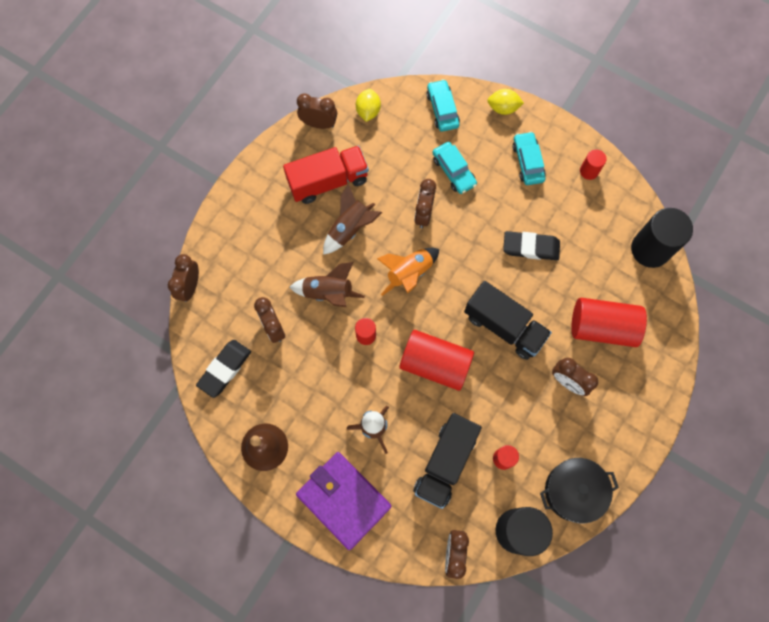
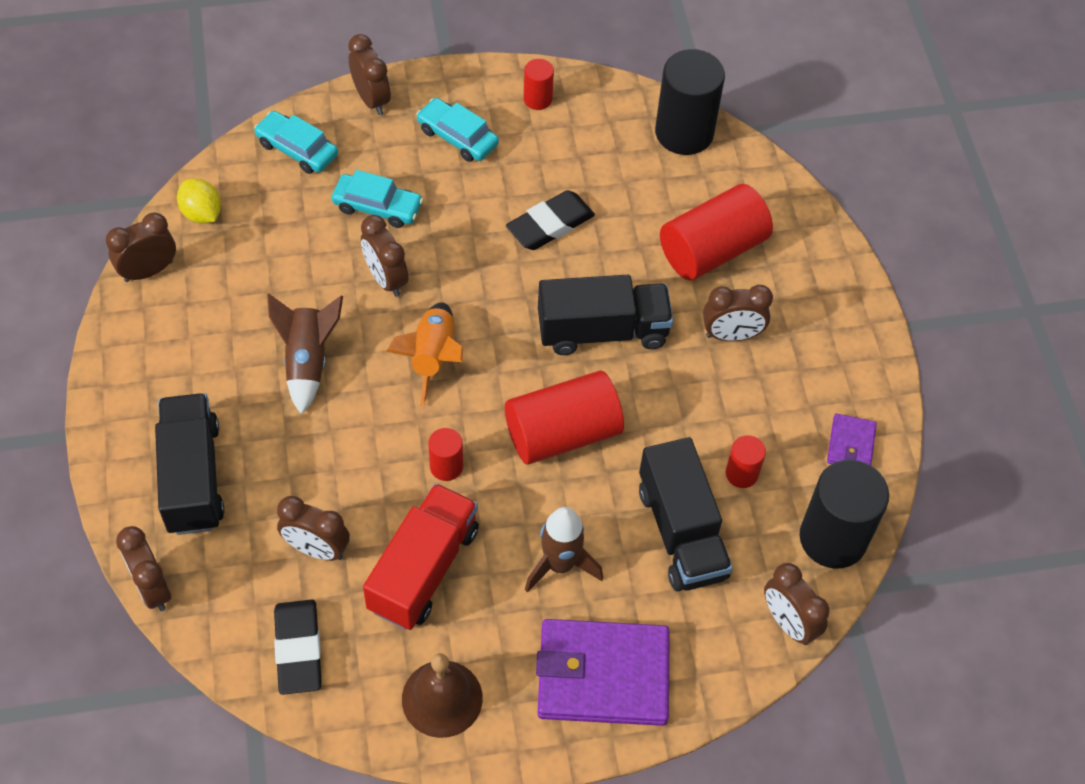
camera: 45 degrees left, 15 degrees down
red truck [283,146,369,204] -> red truck moved to [363,483,479,630]
brown rocket [289,262,365,307] -> none
yellow lemon [487,89,524,115] -> brown clock [348,34,391,115]
black pot [540,458,619,524] -> purple wallet [827,414,877,465]
none -> black truck [155,393,224,535]

